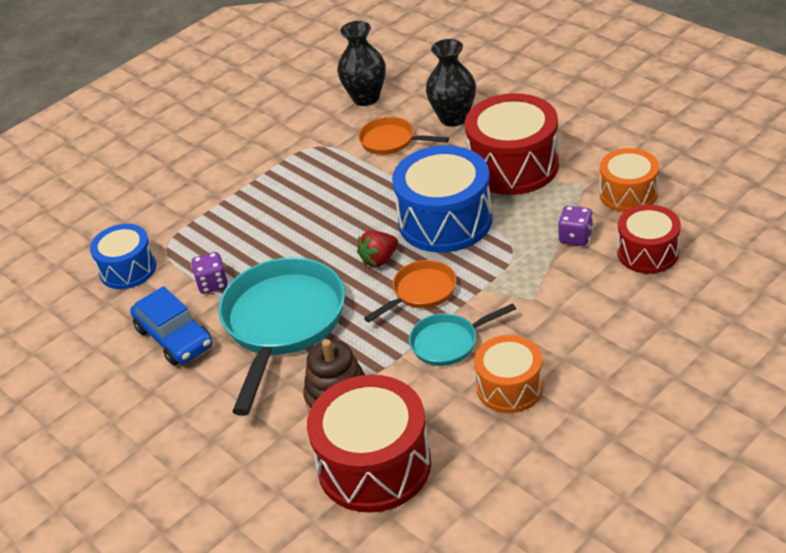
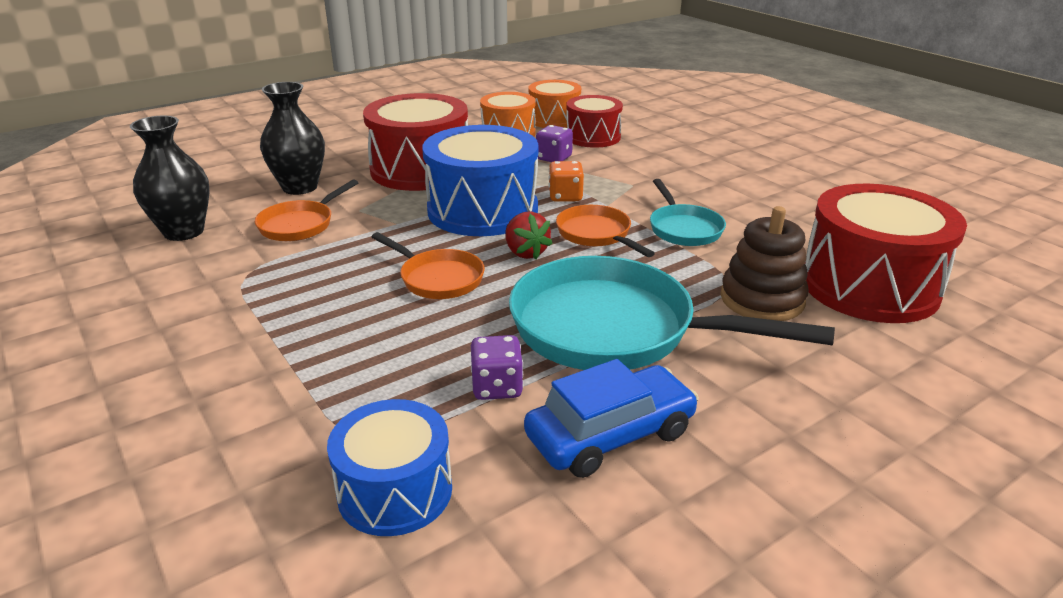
camera: 85 degrees left, 10 degrees down
orange drum [474,335,543,413] -> orange drum moved to [528,80,581,128]
none -> orange pan [372,232,485,299]
none -> orange dice [548,161,584,202]

